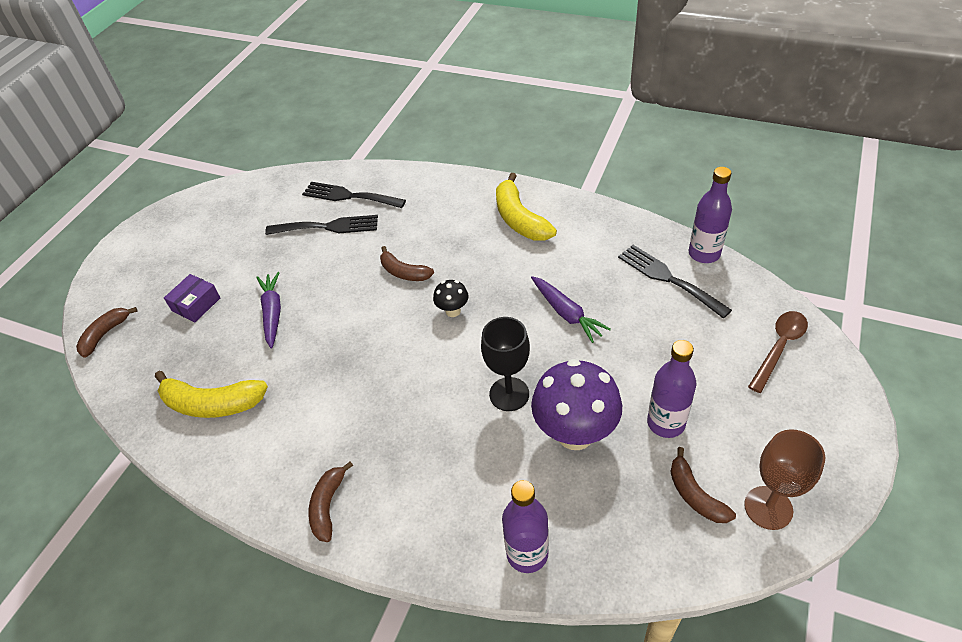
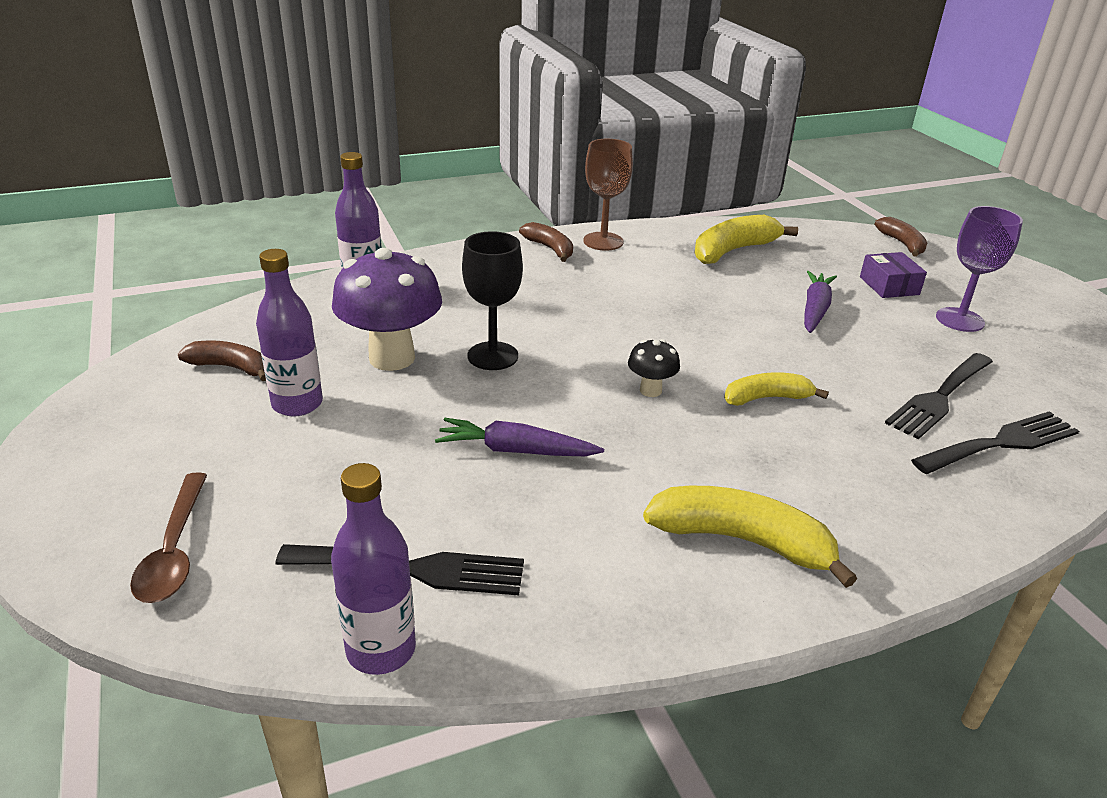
camera: 130 degrees right, 15 degrees down
purple carrot [256,272,281,348] -> purple carrot turned 105 degrees counterclockwise [804,271,837,333]
brown banana [380,246,434,281] -> yellow banana [724,372,829,406]
brown goblet [744,429,825,530] -> brown goblet moved to [583,139,633,251]
none -> purple goblet [936,206,1023,332]

